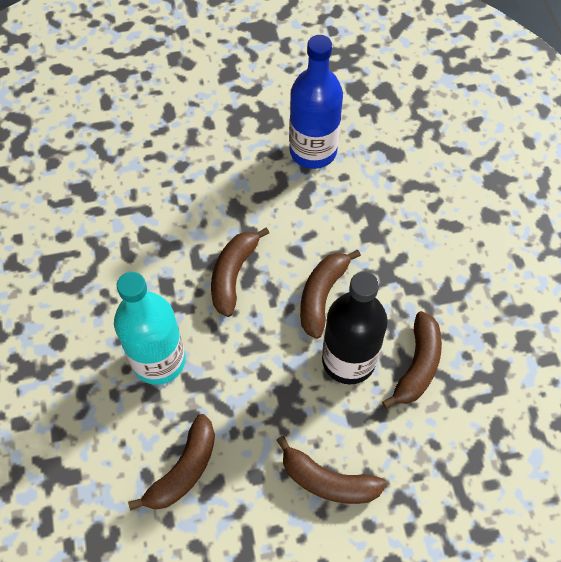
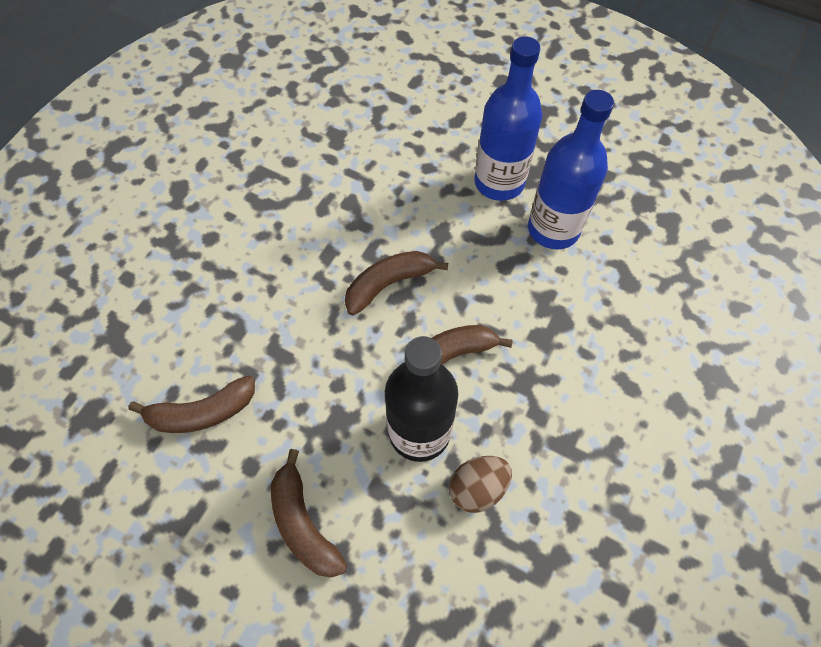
camera: 40 degrees right, 0 degrees up
turquoise bottle [114,272,186,385] -> none
brown banana [382,311,442,409] -> brown egg [449,456,512,513]
none -> blue bottle [474,36,543,201]

